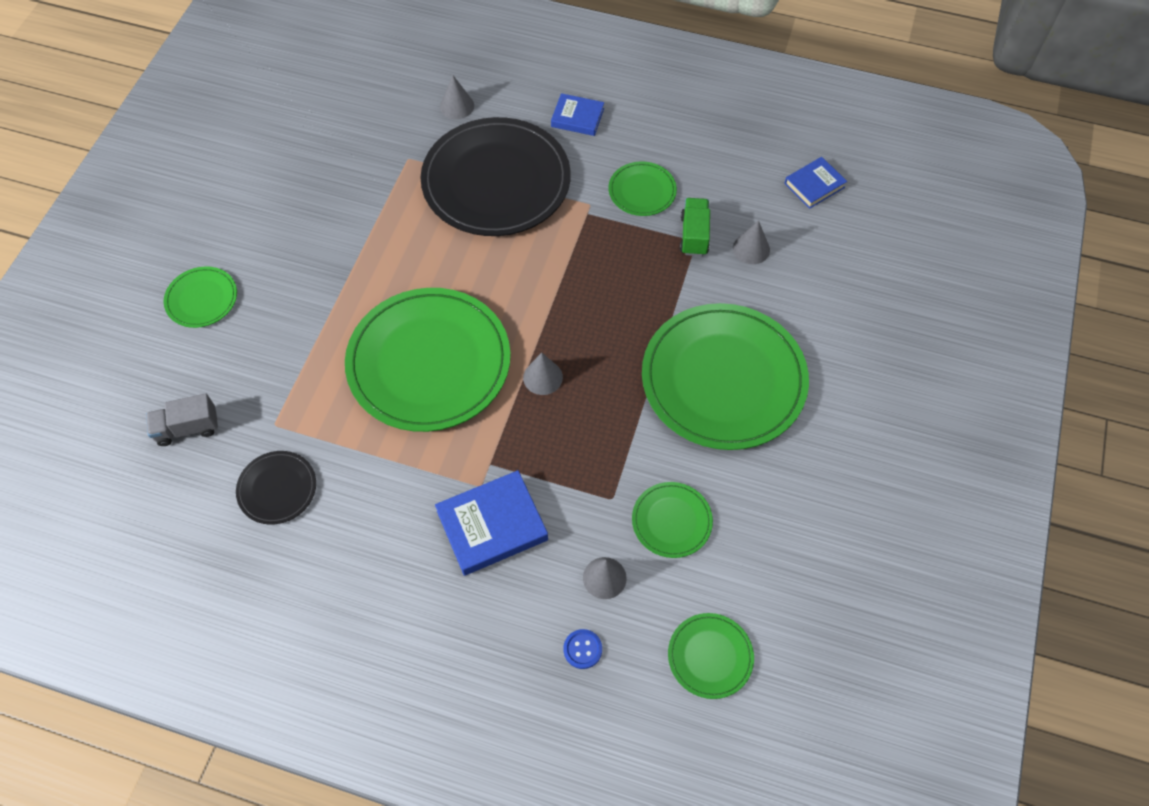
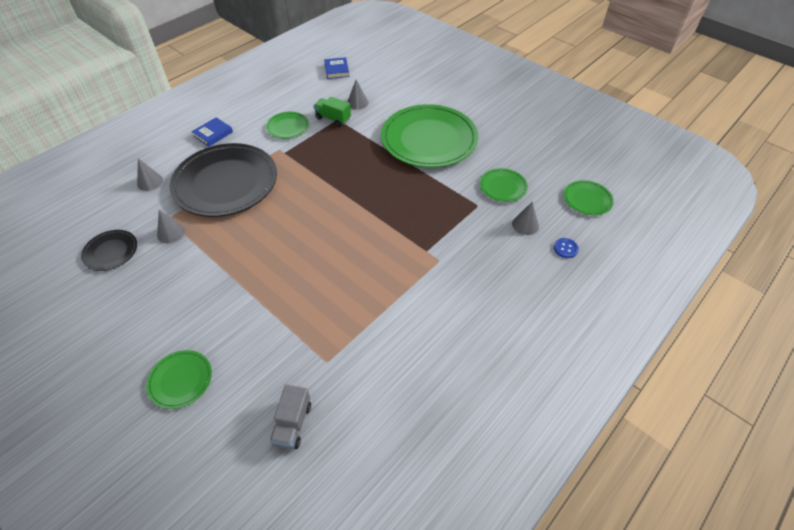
camera: 65 degrees left, 10 degrees down
black plate [236,451,316,525] -> black plate moved to [81,230,137,271]
green plate [345,288,511,432] -> none
blue book [435,470,548,576] -> none
grey cone [523,353,563,395] -> grey cone moved to [157,210,185,243]

